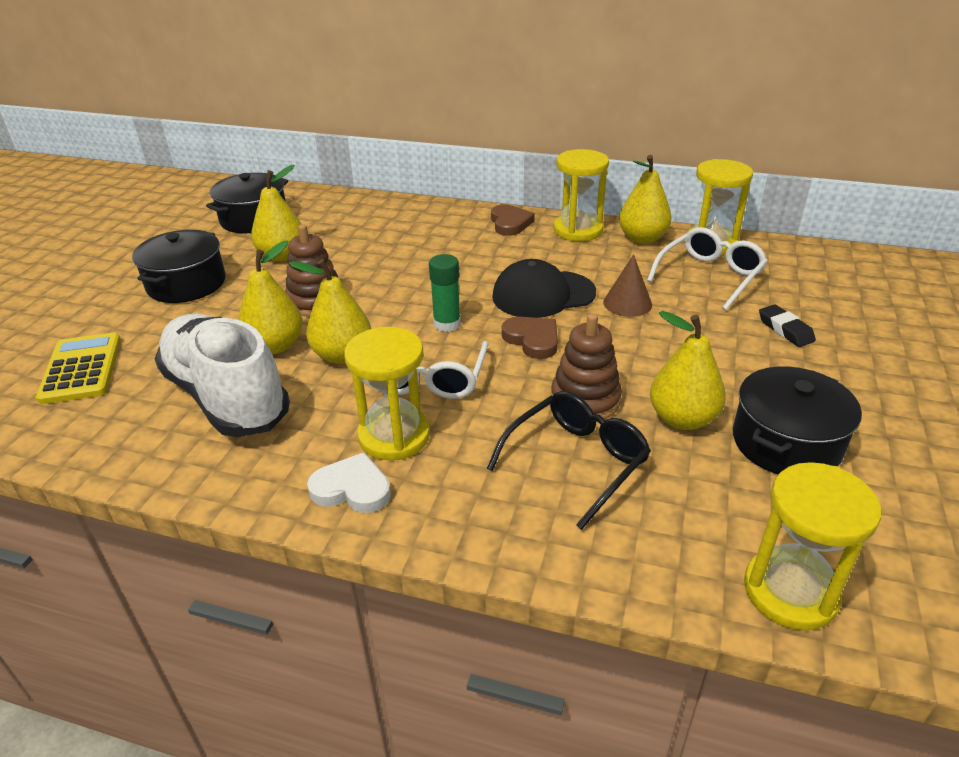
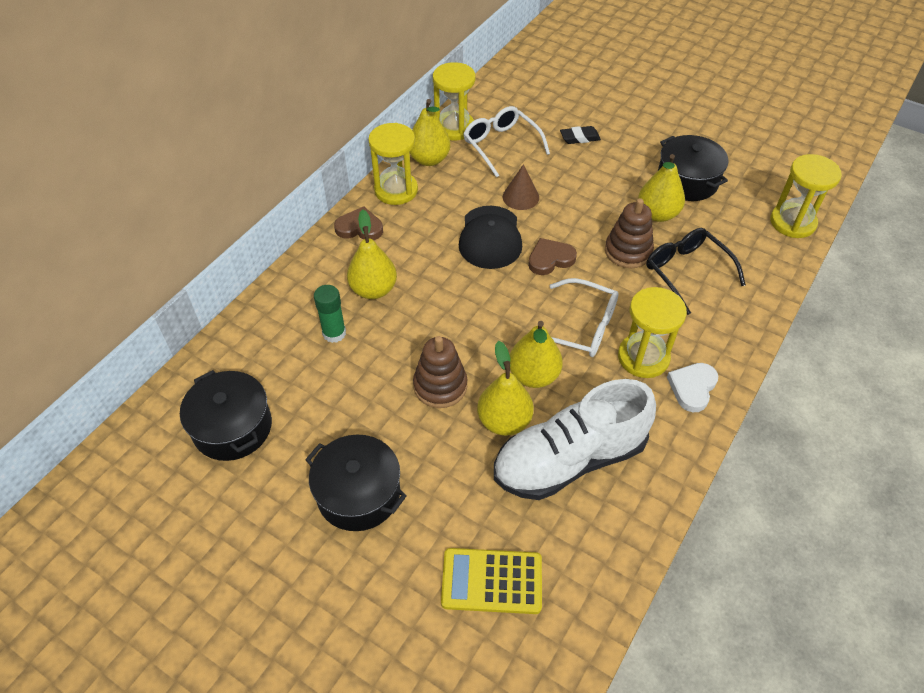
camera: 75 degrees left, 15 degrees up
yellow pear [251,165,302,261] -> yellow pear moved to [347,210,397,299]
green glue stick [429,254,461,332] -> green glue stick moved to [314,285,346,343]

